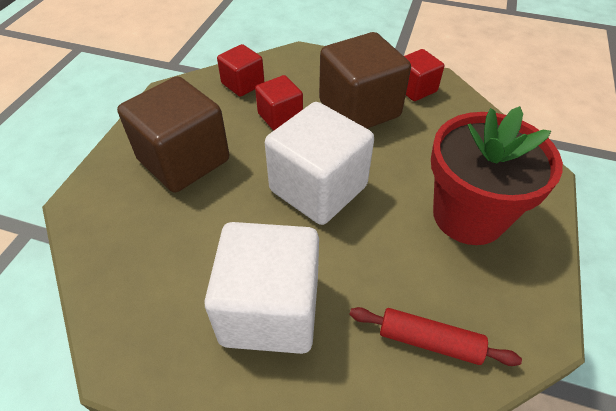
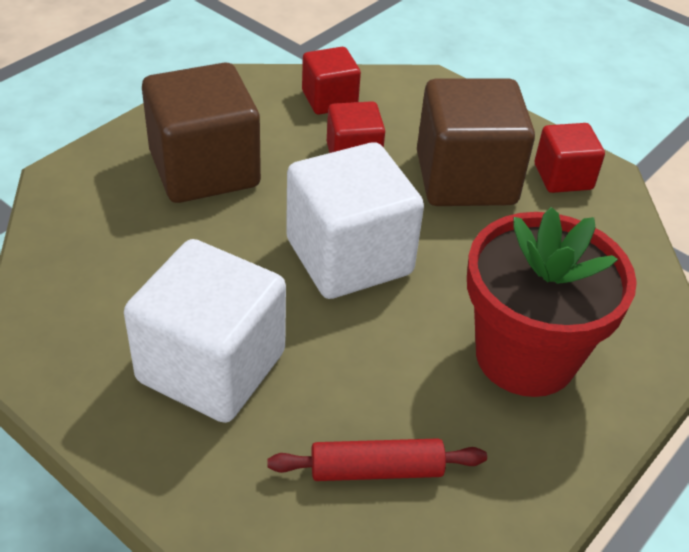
camera: 20 degrees right, 5 degrees down
red rolling pin [349,307,522,366] -> red rolling pin turned 45 degrees counterclockwise [268,438,487,481]

